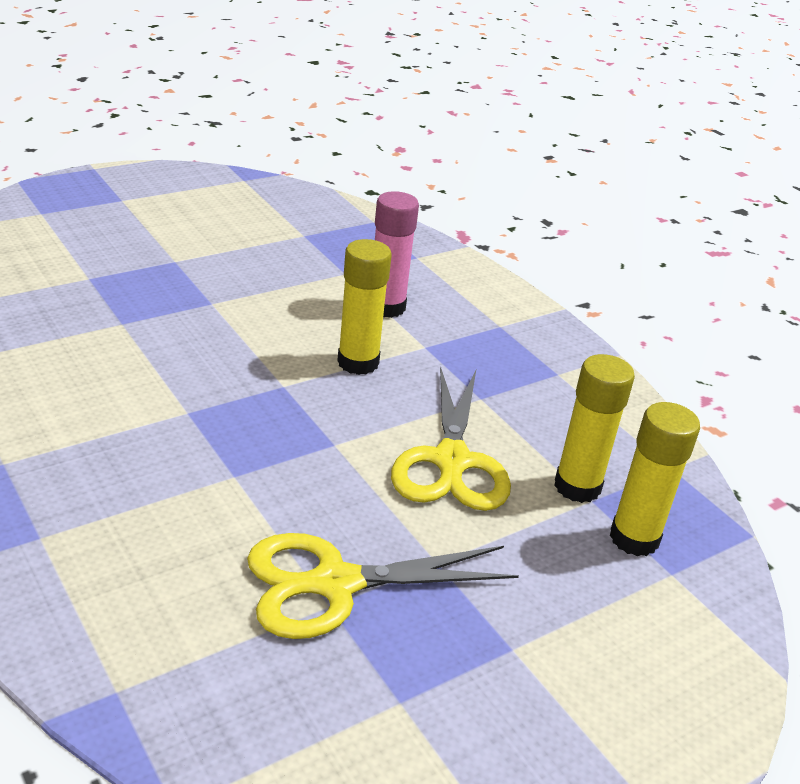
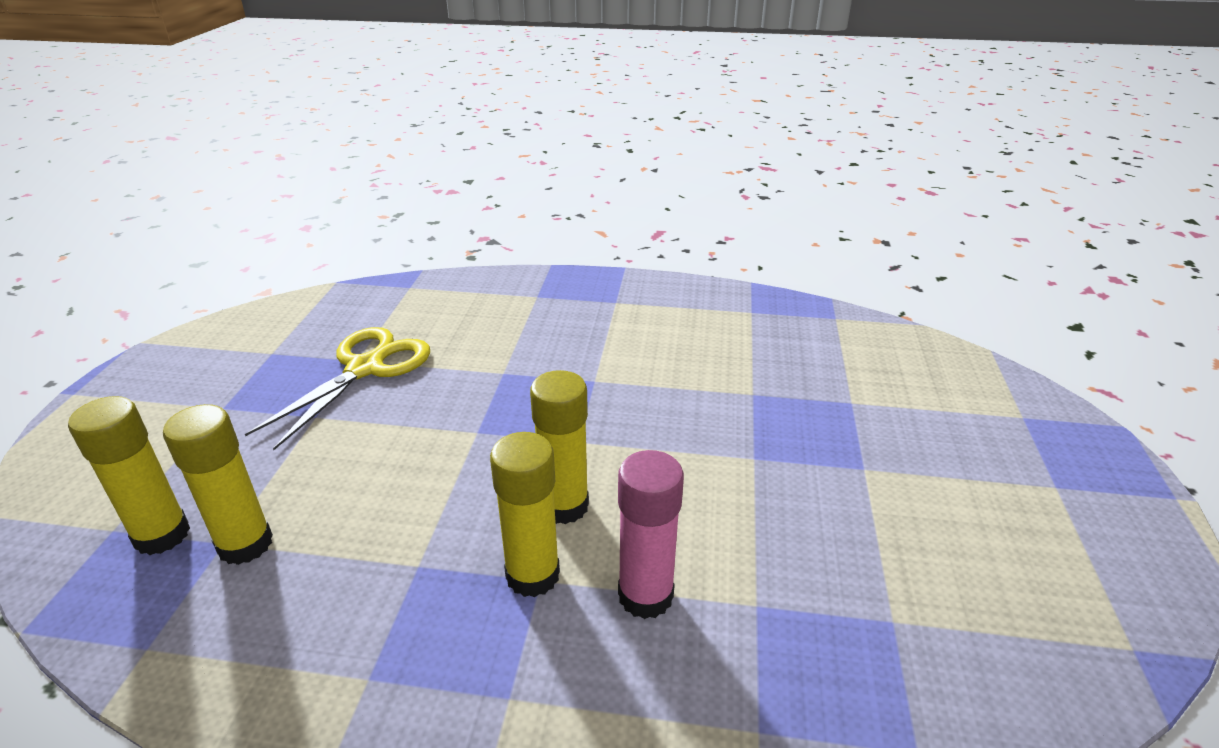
camera: 135 degrees right, 0 degrees up
yellow scissors [391,367,511,511] -> none
none -> yellow glue stick [490,432,560,597]

